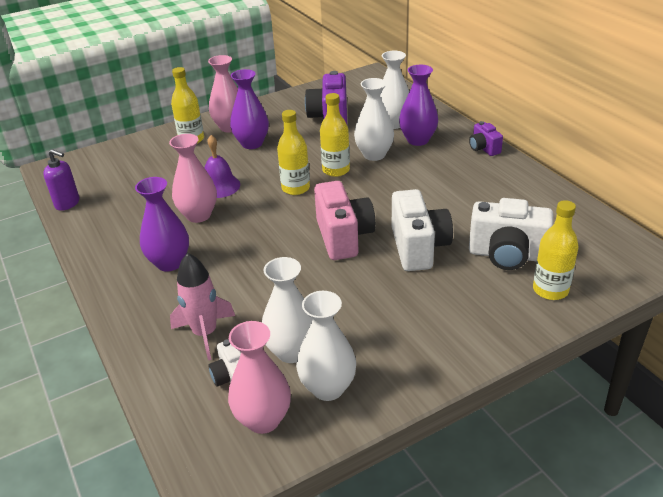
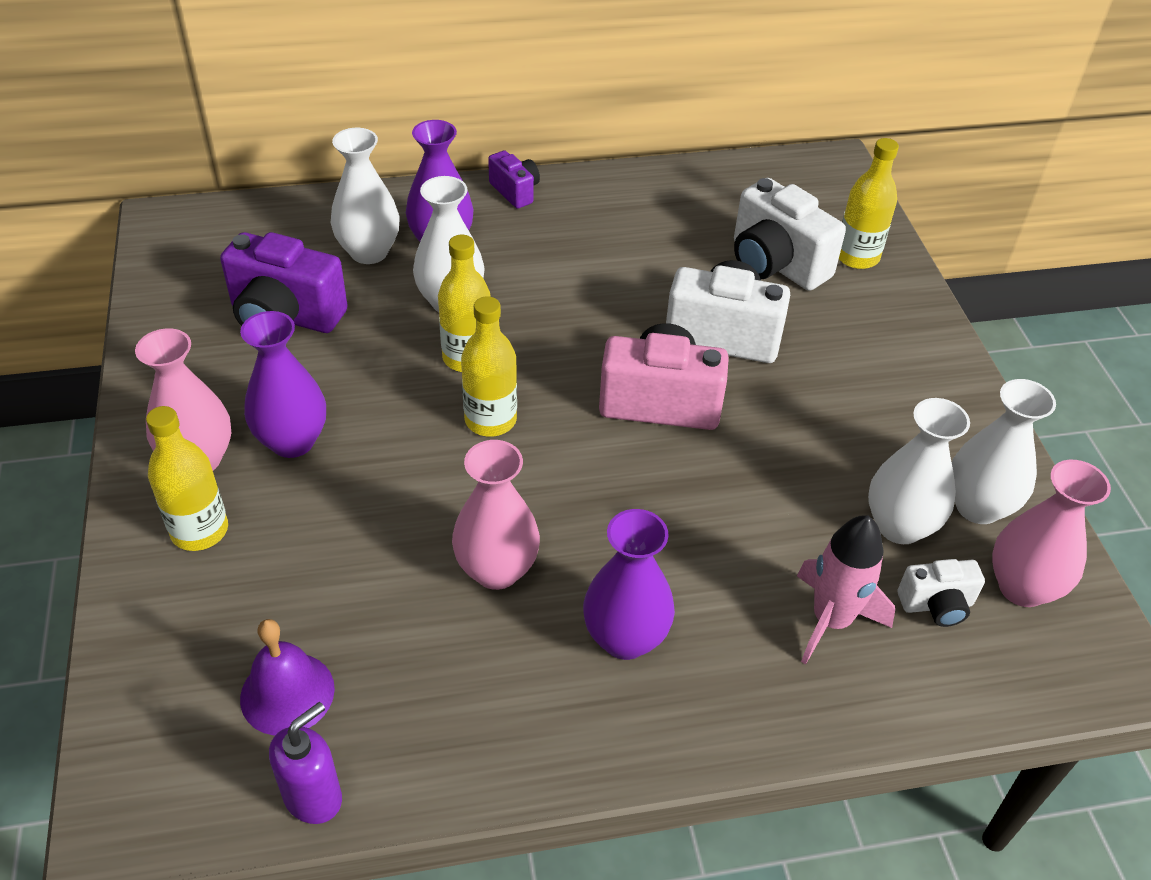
camera: 75 degrees left, 10 degrees up
purple bell [205,135,240,198] -> purple bell moved to [240,619,335,736]
purple camera [469,121,503,156] -> purple camera turned 120 degrees counterclockwise [488,150,540,209]
white camera [469,198,553,270] -> white camera turned 105 degrees clockwise [734,178,846,291]

